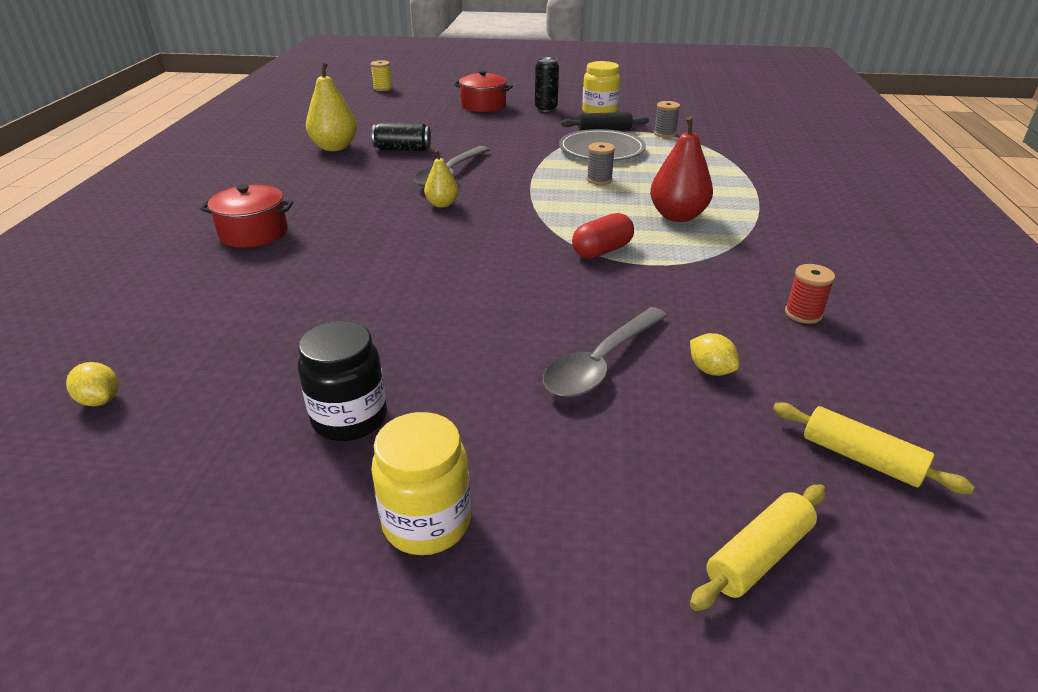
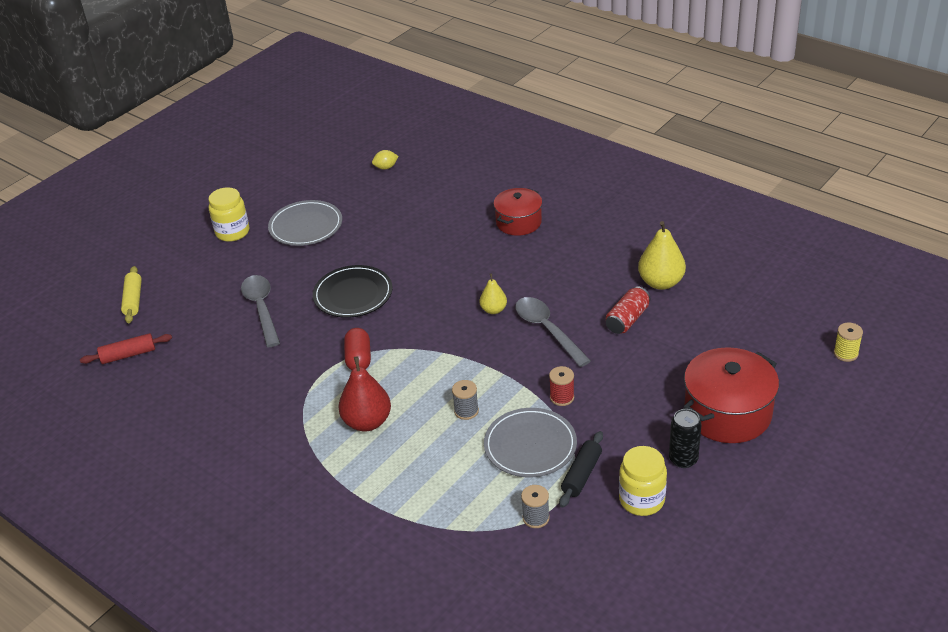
camera: 125 degrees right, 5 degrees up
black jar [298,321,387,441] -> grey plate [268,200,342,246]
black can [372,122,431,151] -> red can [606,286,651,334]
red pot [454,70,513,112] -> red pot [683,347,779,443], size x1.55
yellow lemon [690,333,740,376] -> none
yellow rolling pin [773,402,974,494] -> red rolling pin [80,333,172,364]
red spool [785,264,835,324] -> red spool moved to [549,366,574,406]
none -> black plate [313,265,392,318]

